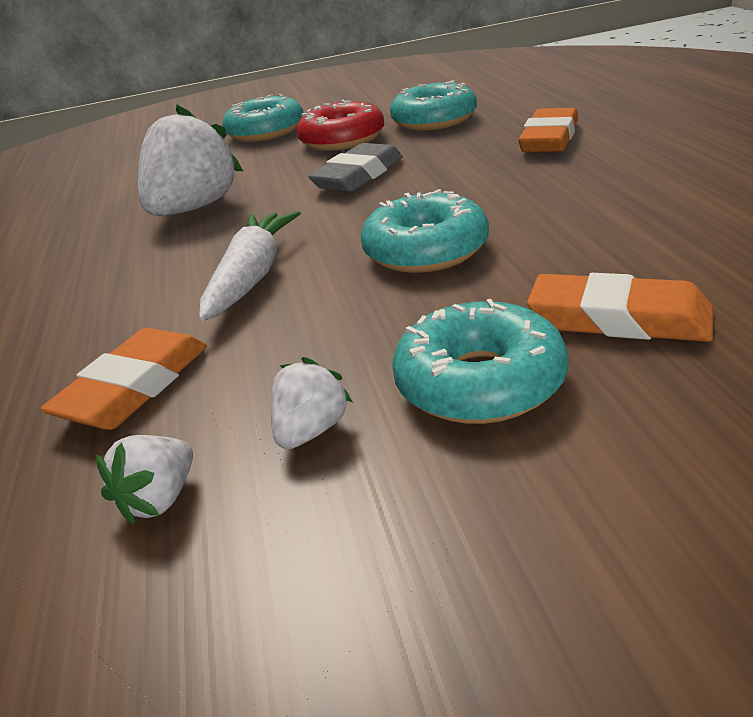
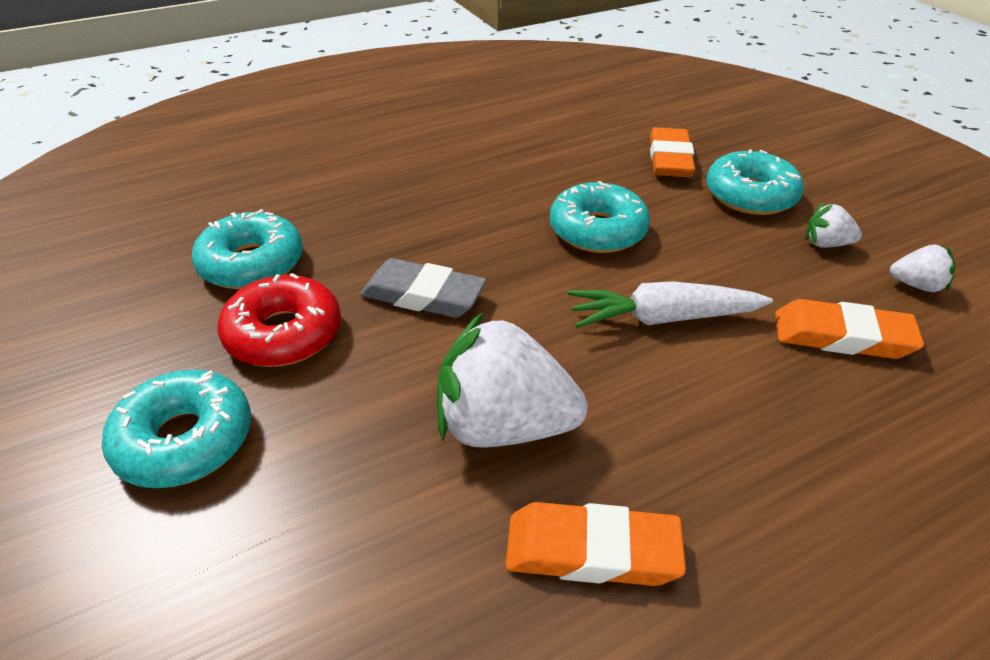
camera: 110 degrees left, 10 degrees up
orange eraser [518,108,578,152] -> orange eraser moved to [505,502,686,586]

